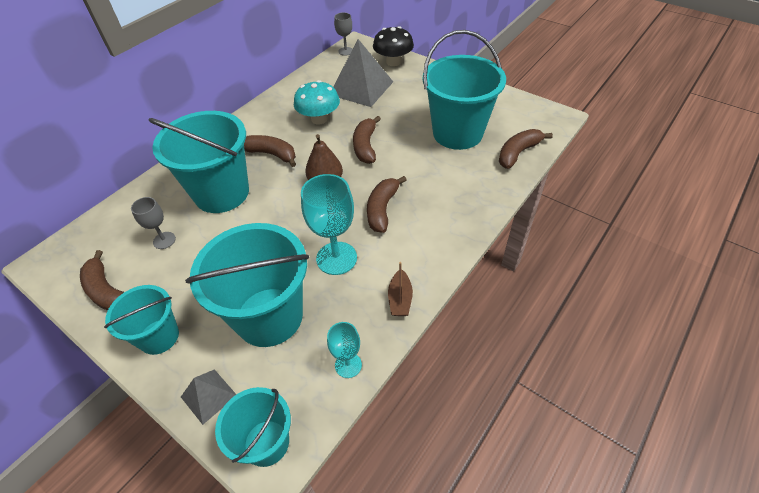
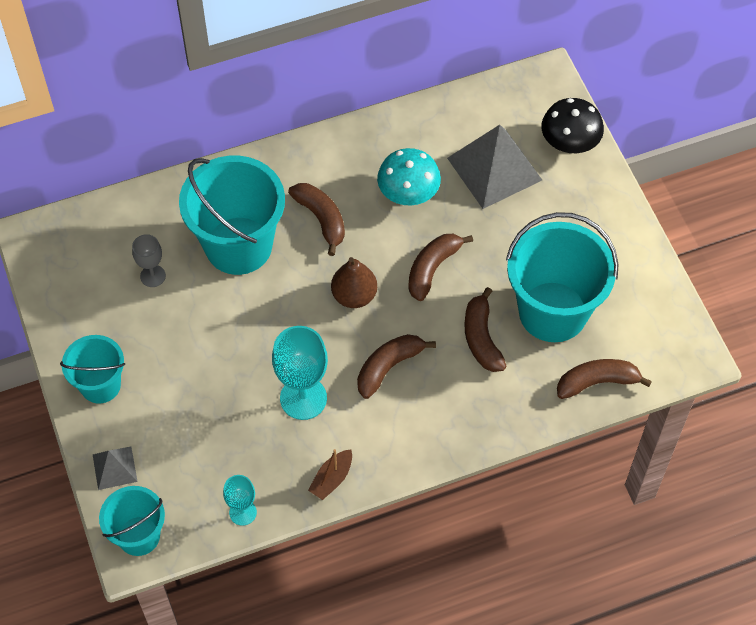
camera: 30 degrees right, 10 degrees up
brown banana [80,250,124,311] -> brown banana moved to [464,287,506,372]
turquoise bucket [185,223,309,347] -> none
grey goblet [334,12,352,56] -> none

